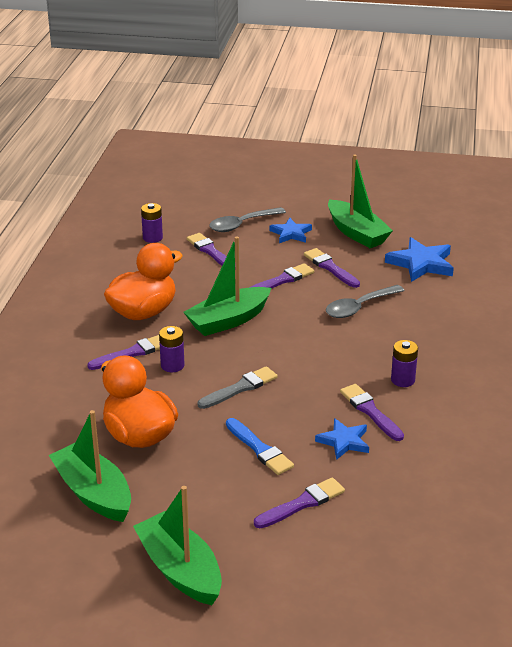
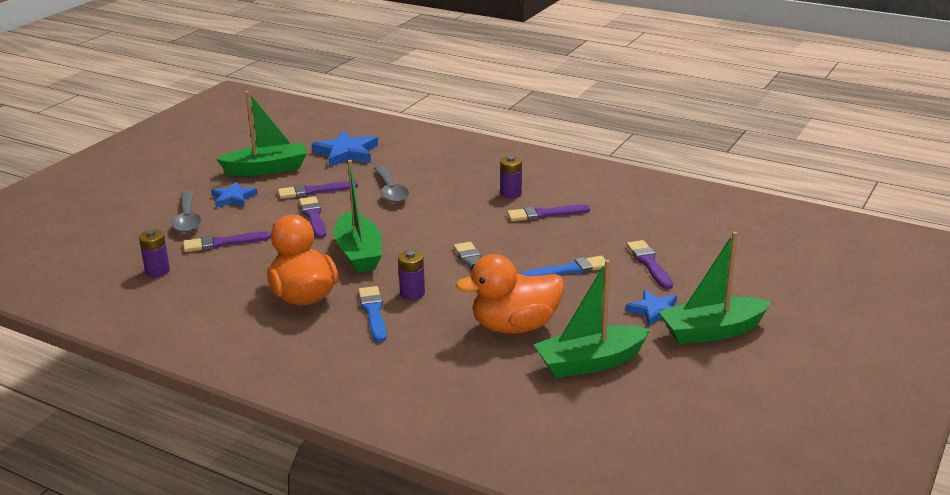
camera: 70 degrees left, 5 degrees down
purple brush [87,335,160,370] -> blue brush [358,286,387,342]
blue star [315,418,369,460] -> blue star moved to [625,290,677,327]

